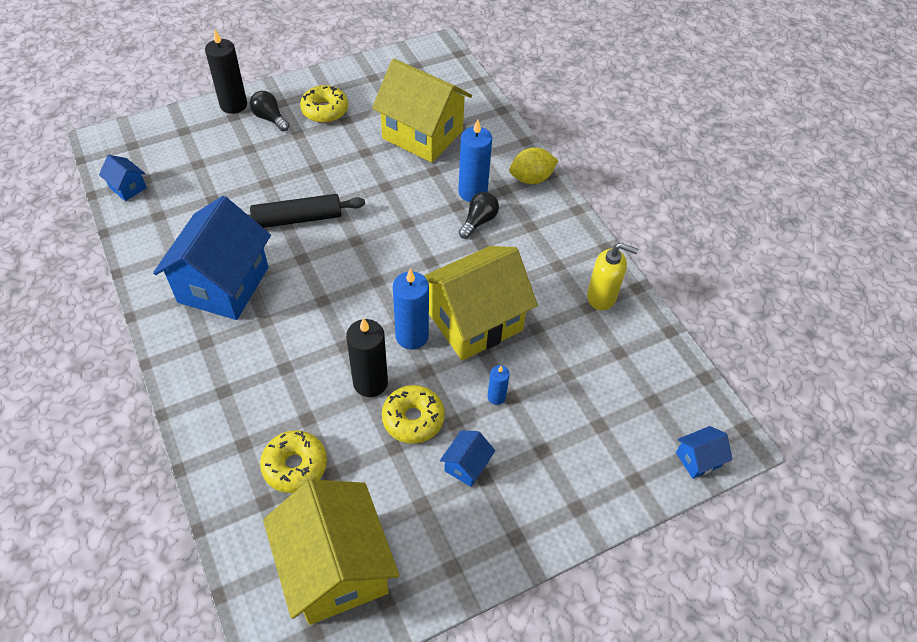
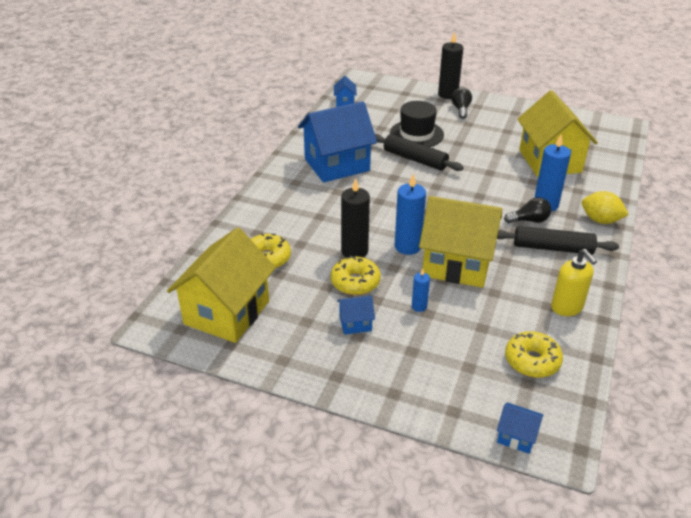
camera: 50 degrees right, 15 degrees down
yellow donut [300,85,348,123] -> yellow donut moved to [505,331,563,378]
none -> black hat [390,101,444,147]
none -> black rolling pin [497,226,619,255]

